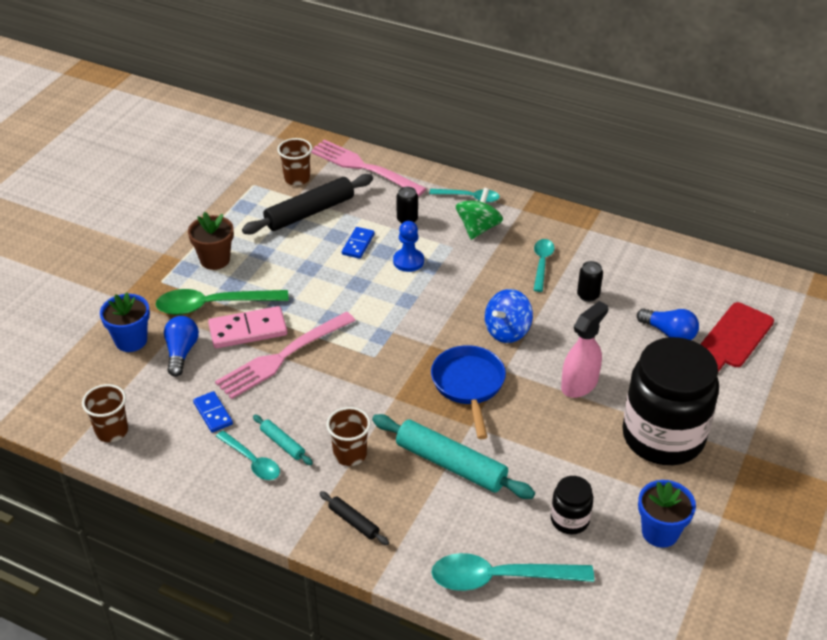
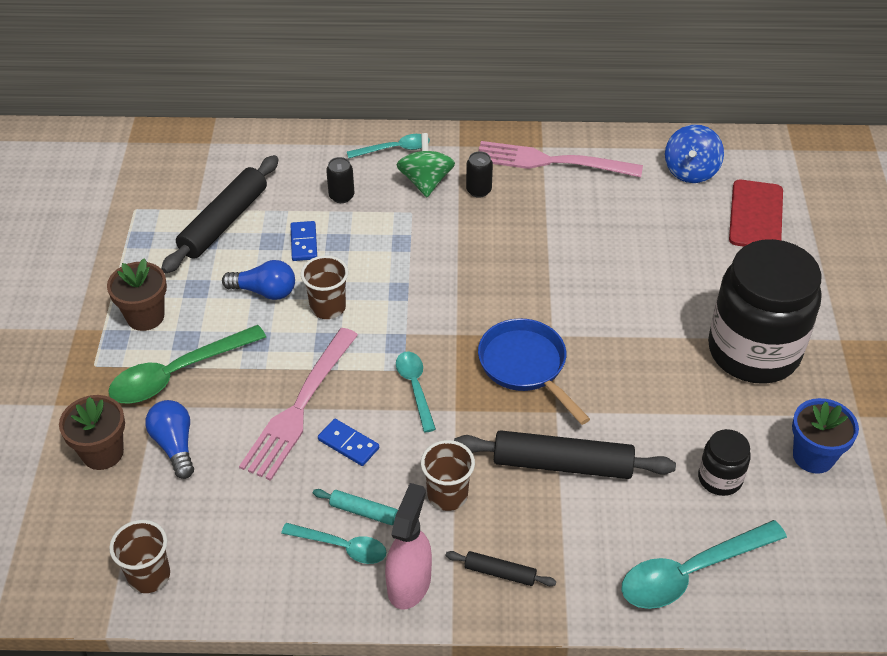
camera: 25 degrees left, 5 degrees up
blue flower pot [100,292,150,352] -> brown flower pot [59,395,125,470]
blue domino [193,391,233,433] -> blue domino moved to [318,419,379,466]
pink domino [208,306,287,348] -> none
brown cup [277,138,312,186] -> brown cup moved to [301,255,348,319]
pink fork [311,139,427,196] -> pink fork moved to [479,141,643,178]
turquoise rolling pin [372,414,535,499] -> black rolling pin [454,430,676,479]
blue pawn [393,221,424,272] -> none
blue spinning top [485,289,533,343] -> blue spinning top moved to [665,125,724,183]
turquoise spoon [534,239,554,292] -> turquoise spoon moved to [396,352,436,432]
pink spray bottle [561,301,608,398] -> pink spray bottle moved to [385,483,432,610]
black can [577,261,603,302] -> black can moved to [466,151,493,198]
blue light bulb [637,308,699,340] -> blue light bulb moved to [222,260,295,300]

